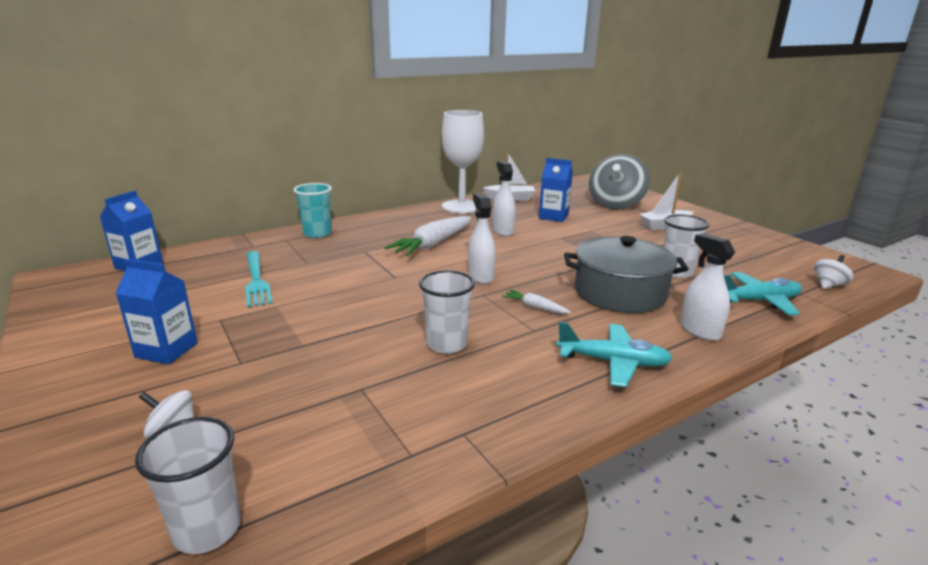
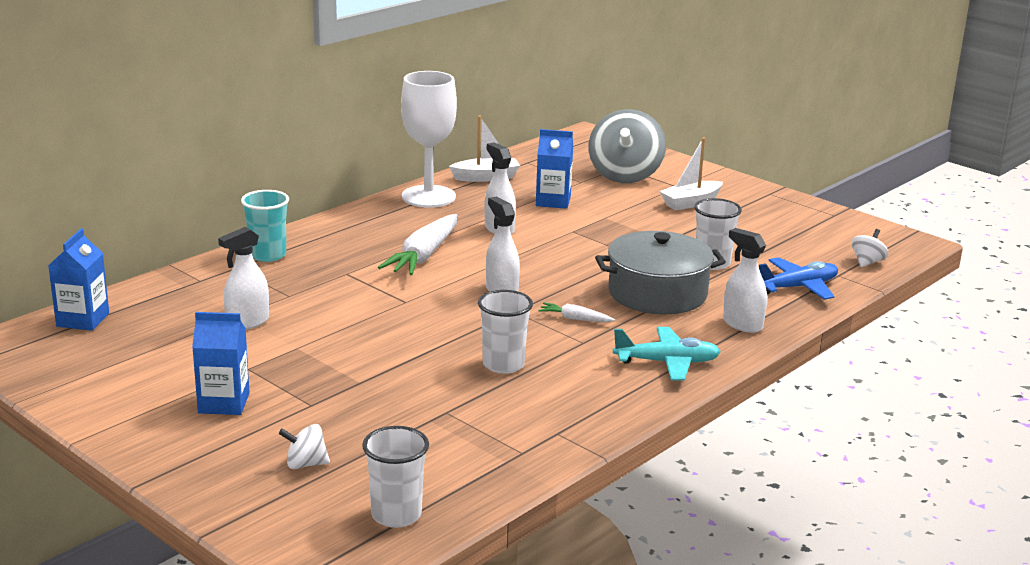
camera: 15 degrees left, 0 degrees up
turquoise fork [245,251,272,307] -> white spray bottle [218,227,269,330]
turquoise plane [724,272,802,315] -> blue plane [759,257,838,300]

